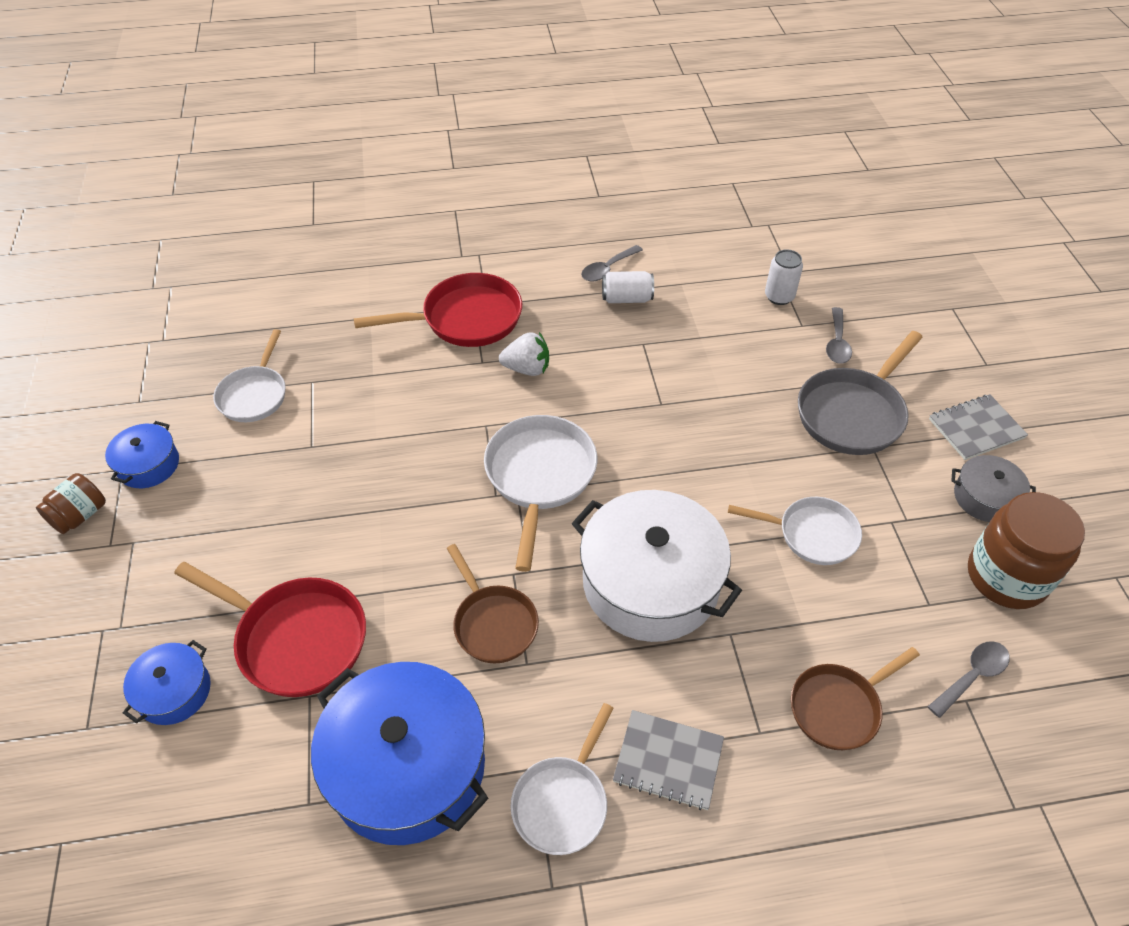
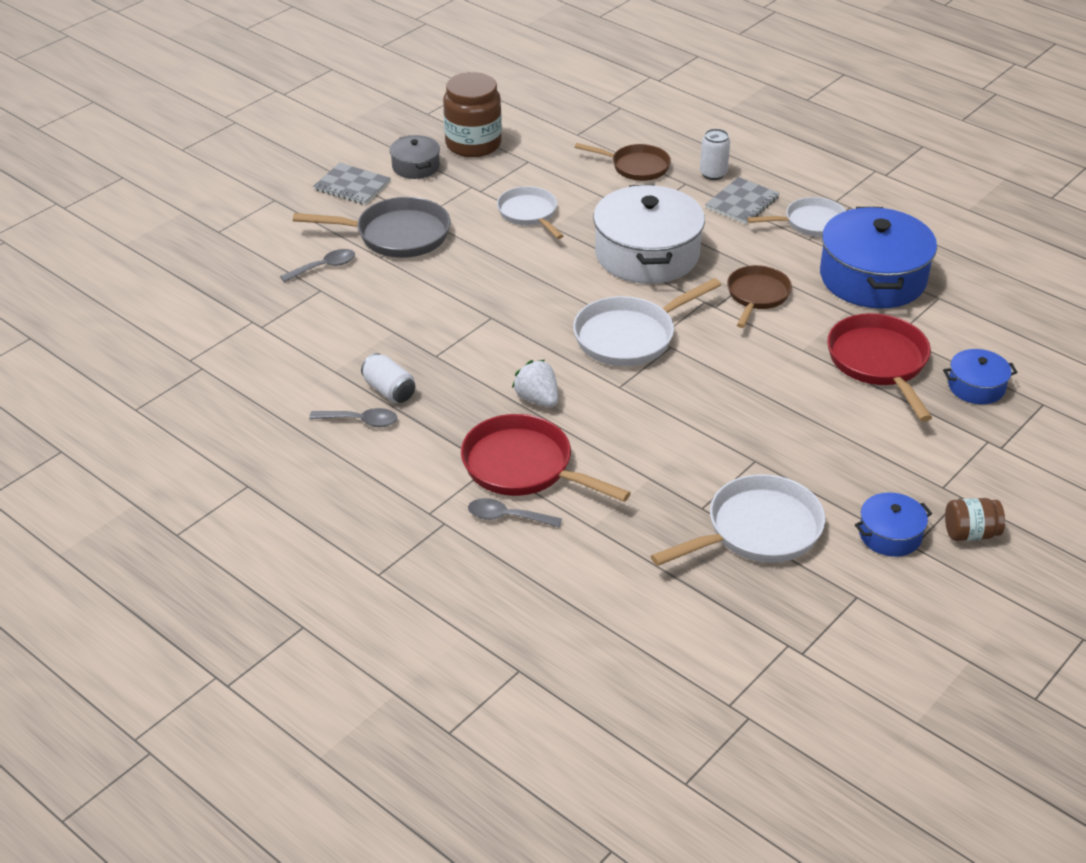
camera: 130 degrees left, 10 degrees down
white pan [213,329,286,422] -> white pan [651,474,826,566], size x1.50
grey notebook [613,710,724,810] -> grey notebook turned 60 degrees clockwise [705,177,780,224]
white can [765,249,803,305] -> white can moved to [700,129,730,180]
grey spoon [927,641,1010,718] -> grey spoon moved to [468,498,562,528]

